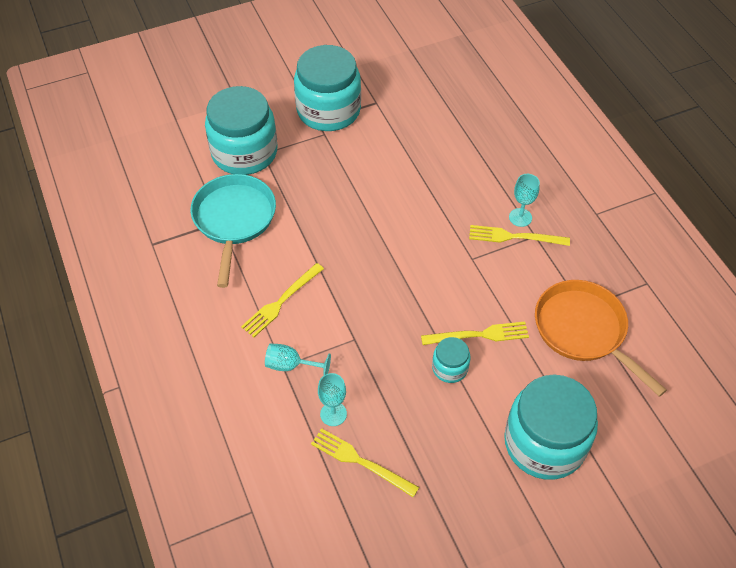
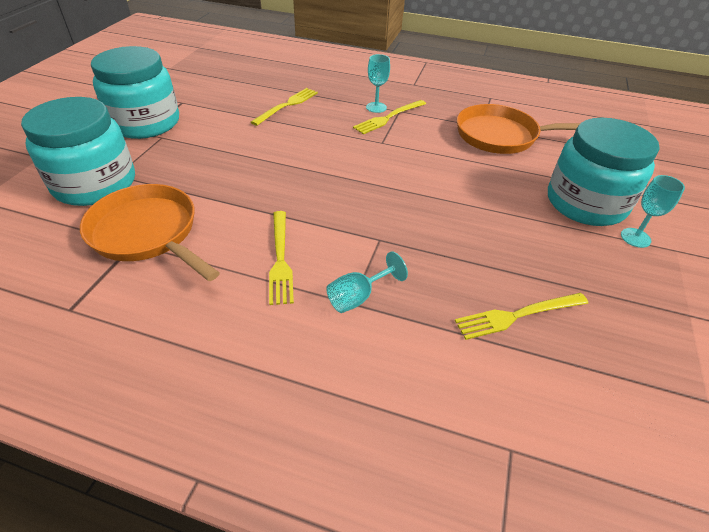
camera: 50 degrees left, 10 degrees down
turquoise pan [190,174,276,288] -> orange pan [80,184,220,281]
turquoise goblet [318,373,347,426] -> turquoise goblet moved to [621,175,685,248]
yellow fork [421,322,529,345] -> yellow fork moved to [251,88,318,126]
turquoise jar [432,337,471,383] -> none

